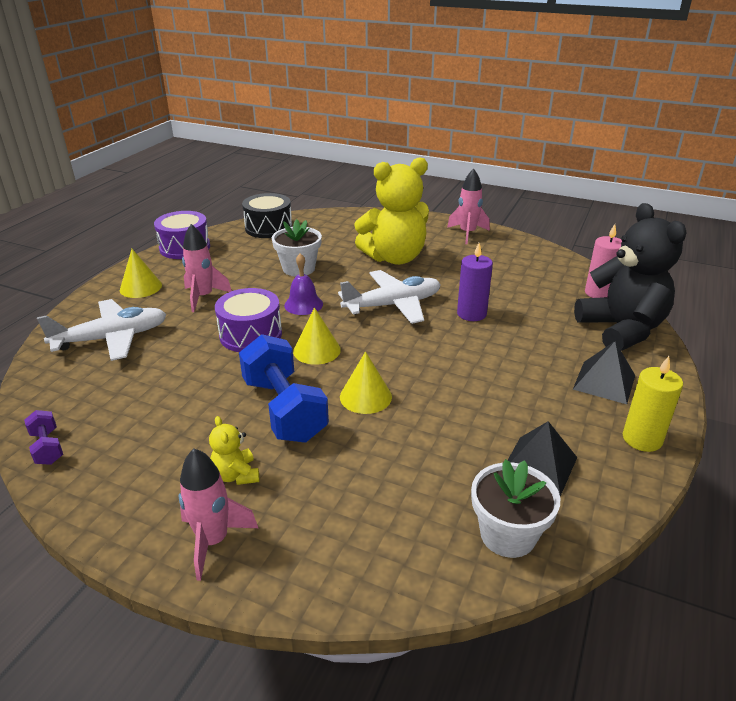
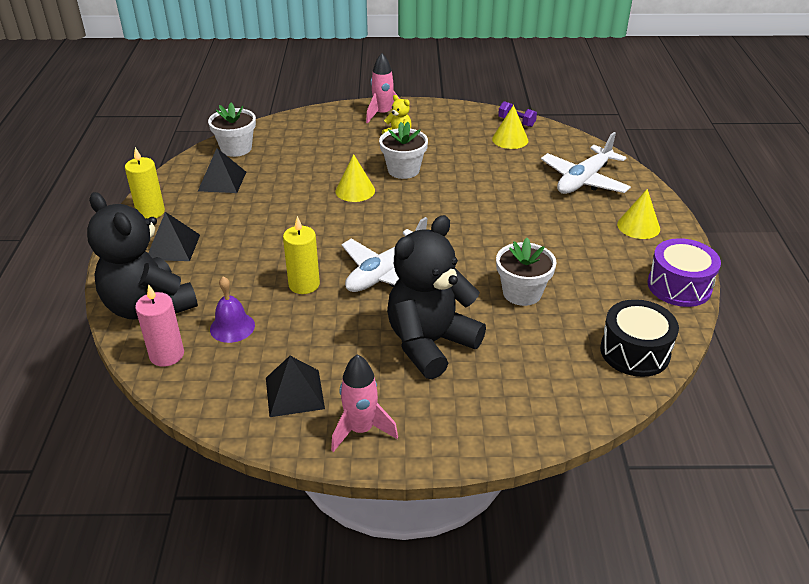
camera: 155 degrees right, 5 degrees up
pink rocket [182,224,232,312] -> none
purple drum [215,288,282,352] -> none
blue dumbbell [239,334,329,443] -> white flower pot [379,122,428,179]
purple bell [284,253,323,315] -> purple bell moved to [210,276,255,343]
yellow cone [293,307,341,365] -> yellow cone moved to [492,105,528,149]
yellow teddy bear [354,157,429,265] -> black teddy bear [387,215,486,379]
purple candle [457,243,493,321] -> yellow candle [283,216,320,294]
none -> black pyramid [266,356,325,417]

